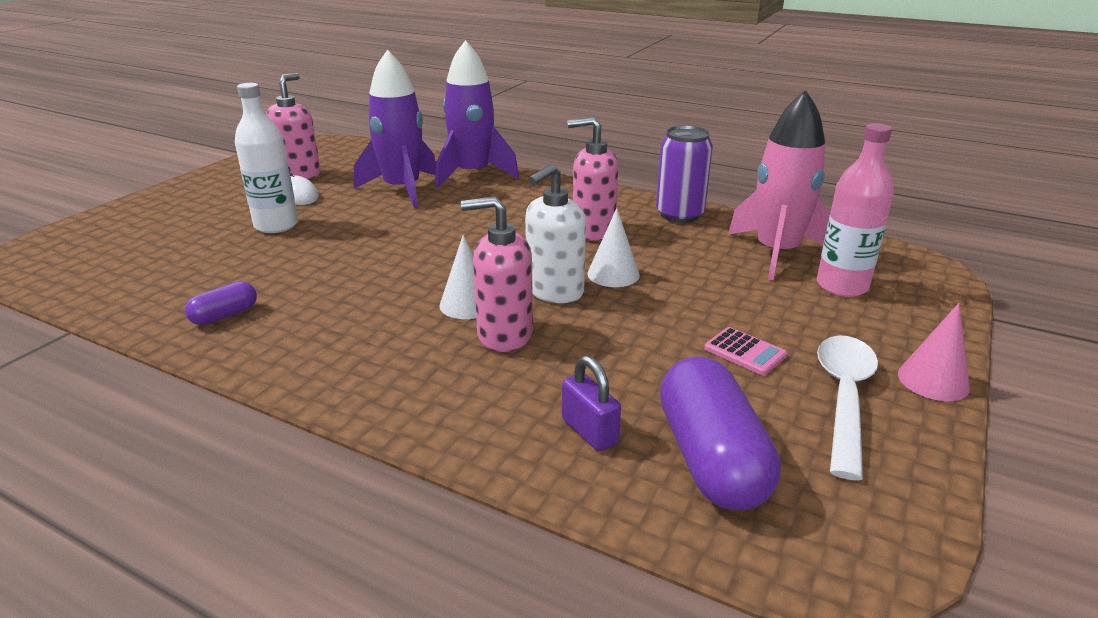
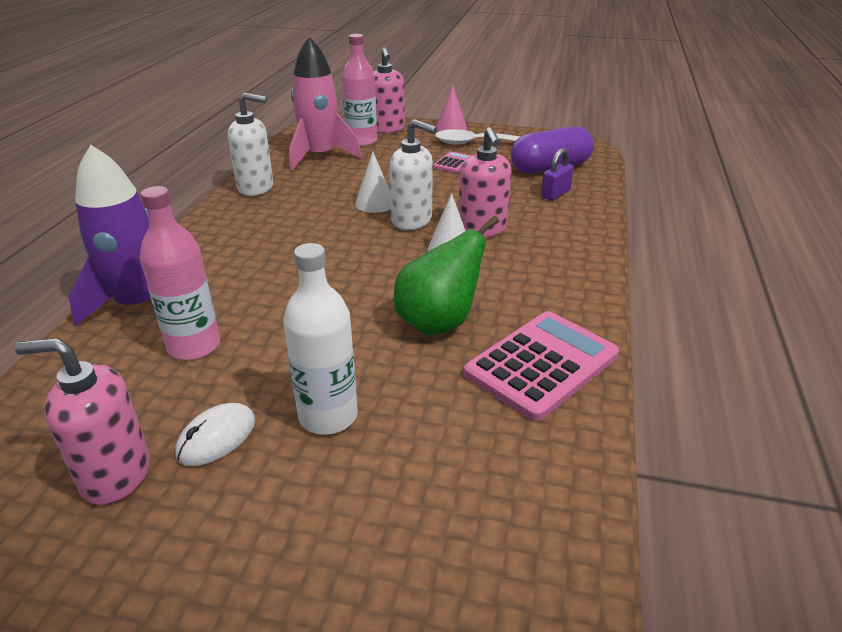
camera: 105 degrees left, 5 degrees up
purple capsule [185,281,257,325] -> pink calculator [464,311,619,421]
purple rocket [354,50,436,208] -> pink bottle [140,186,220,360]
pink soap dispenser [567,117,619,240] -> pink soap dispenser moved to [373,47,405,133]
purple can [656,125,713,223] -> white soap dispenser [228,93,274,196]
none -> green pear [394,216,499,336]

